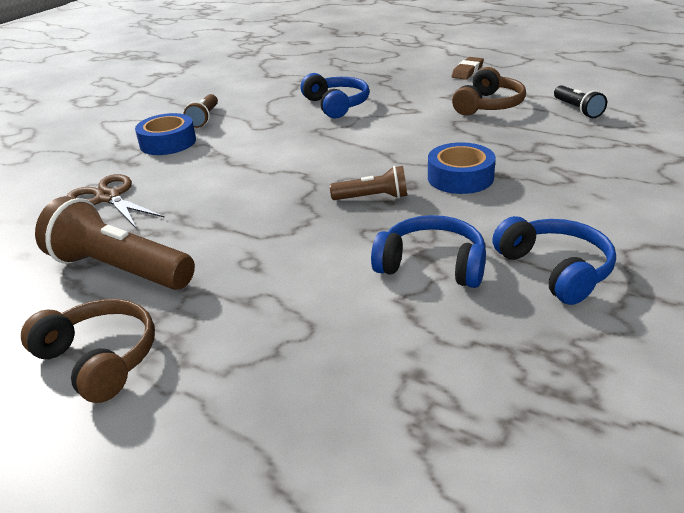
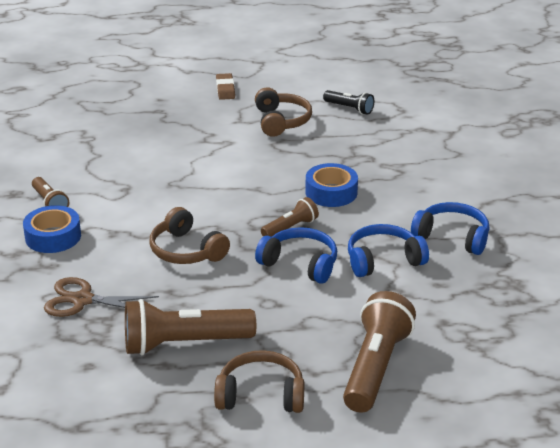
camera: 40 degrees left, 0 degrees up
blue headphones [301,73,369,119] -> blue headphones moved to [255,227,337,284]
none -> brown headphones [150,207,230,264]
none -> brown flashlight [343,291,416,413]

